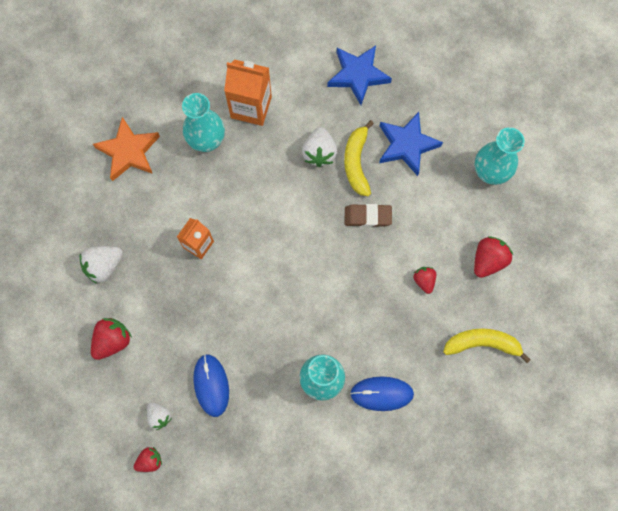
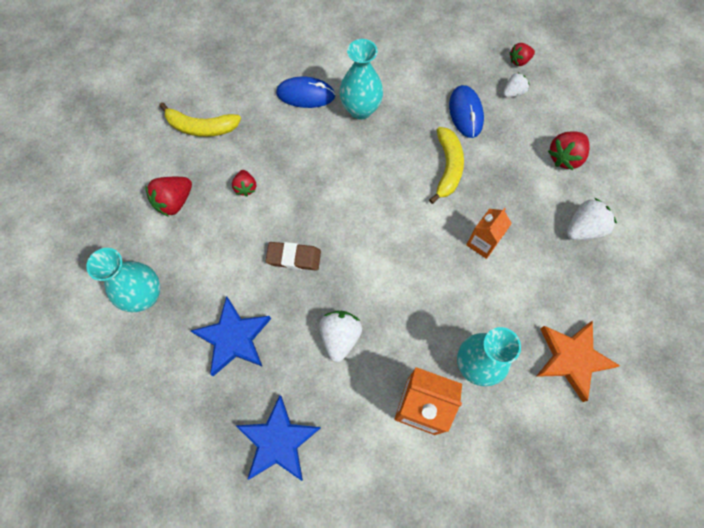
camera: 175 degrees left, 5 degrees down
white strawberry [147,403,172,430] -> white strawberry turned 90 degrees clockwise [503,73,530,97]
yellow banana [344,120,374,197] -> yellow banana moved to [429,127,464,204]

